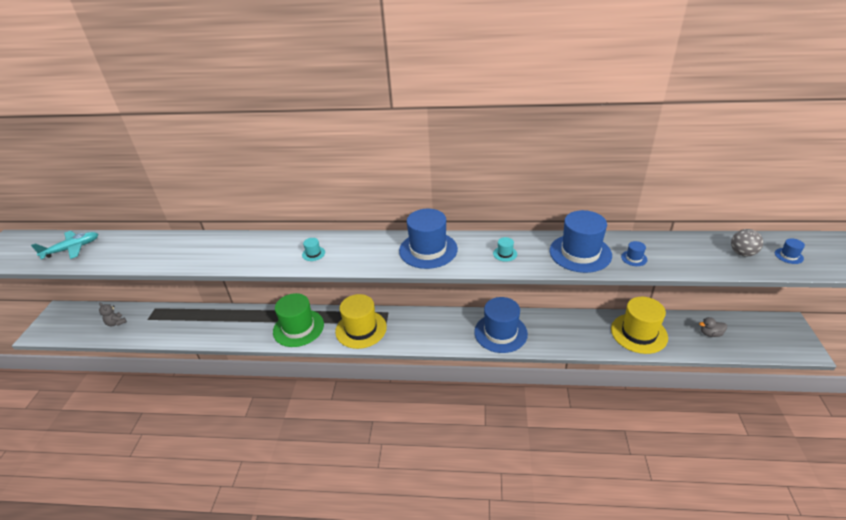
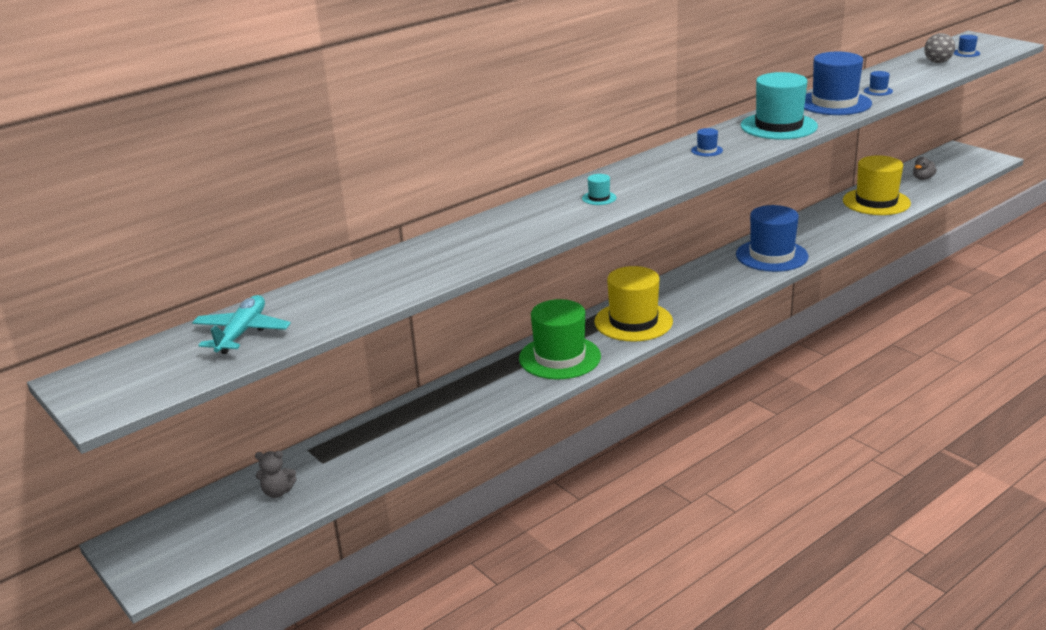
camera: 45 degrees left, 10 degrees down
blue hat [399,209,458,269] -> blue hat [691,128,723,156], size x0.40
turquoise hat [493,237,517,262] -> turquoise hat [741,72,818,140], size x2.50

